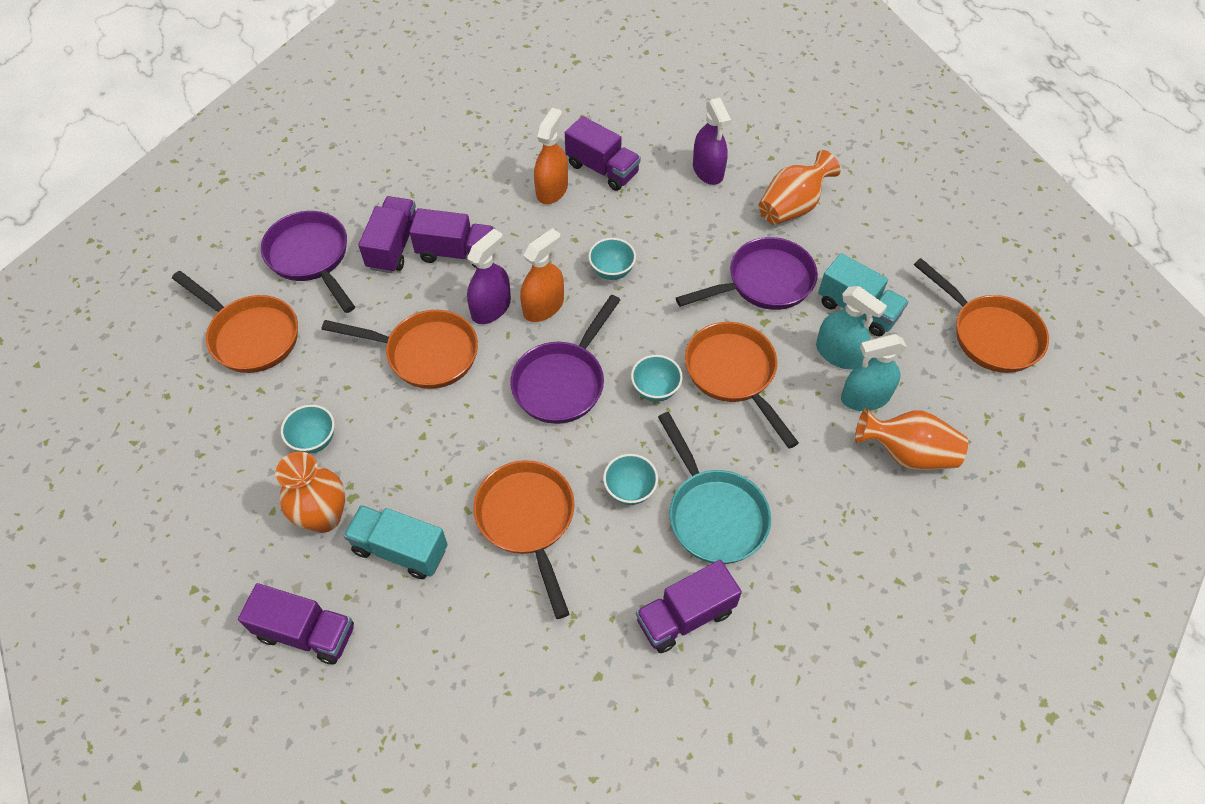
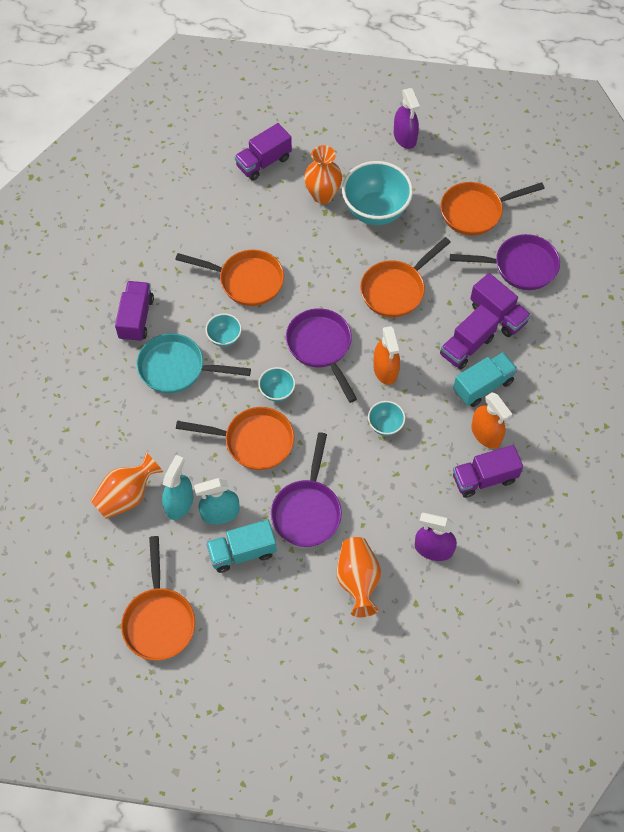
camera: 125 degrees right, 5 degrees up
turquoise bowl [281,405,335,454] -> turquoise bowl [342,161,413,225], size x2.06
turquoise truck [343,505,448,579] -> turquoise truck moved to [453,352,518,407]
purple spray bottle [467,229,511,324] -> purple spray bottle moved to [394,88,420,149]
orange pan [914,258,1049,373] -> orange pan turned 90 degrees counterclockwise [121,536,195,660]

